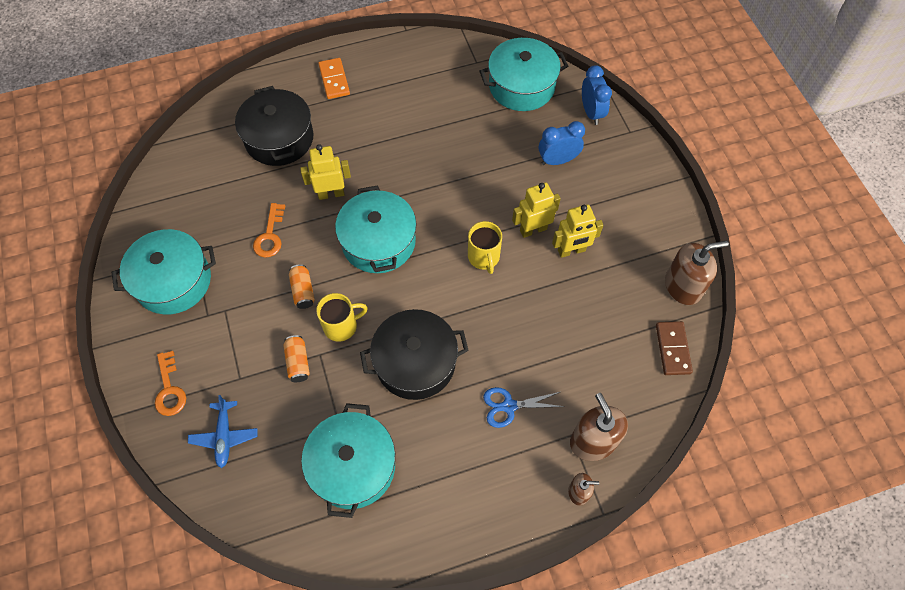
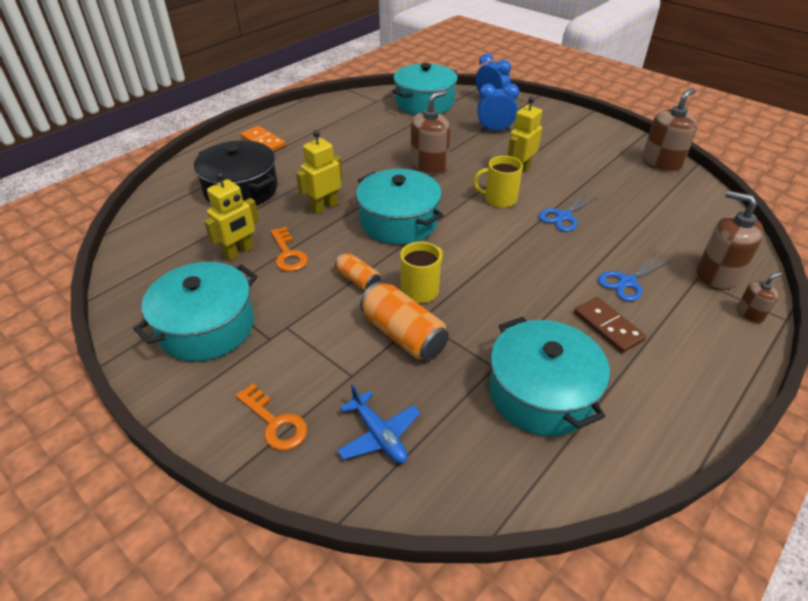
camera: 30 degrees left, 20 degrees down
orange can [284,335,310,382] -> orange can [360,282,449,360], size x1.72
black pot [360,309,469,400] -> none
yellow mug [468,221,502,274] -> yellow mug turned 135 degrees clockwise [473,156,523,208]
blue clock [539,121,585,165] -> blue clock turned 45 degrees clockwise [477,84,519,131]
yellow robot [552,205,604,258] -> yellow robot moved to [204,172,259,261]
brown domino [656,321,693,375] -> brown domino moved to [574,297,646,353]
none -> brown soap dispenser [410,90,450,174]
none -> blue scissors [539,193,598,232]

